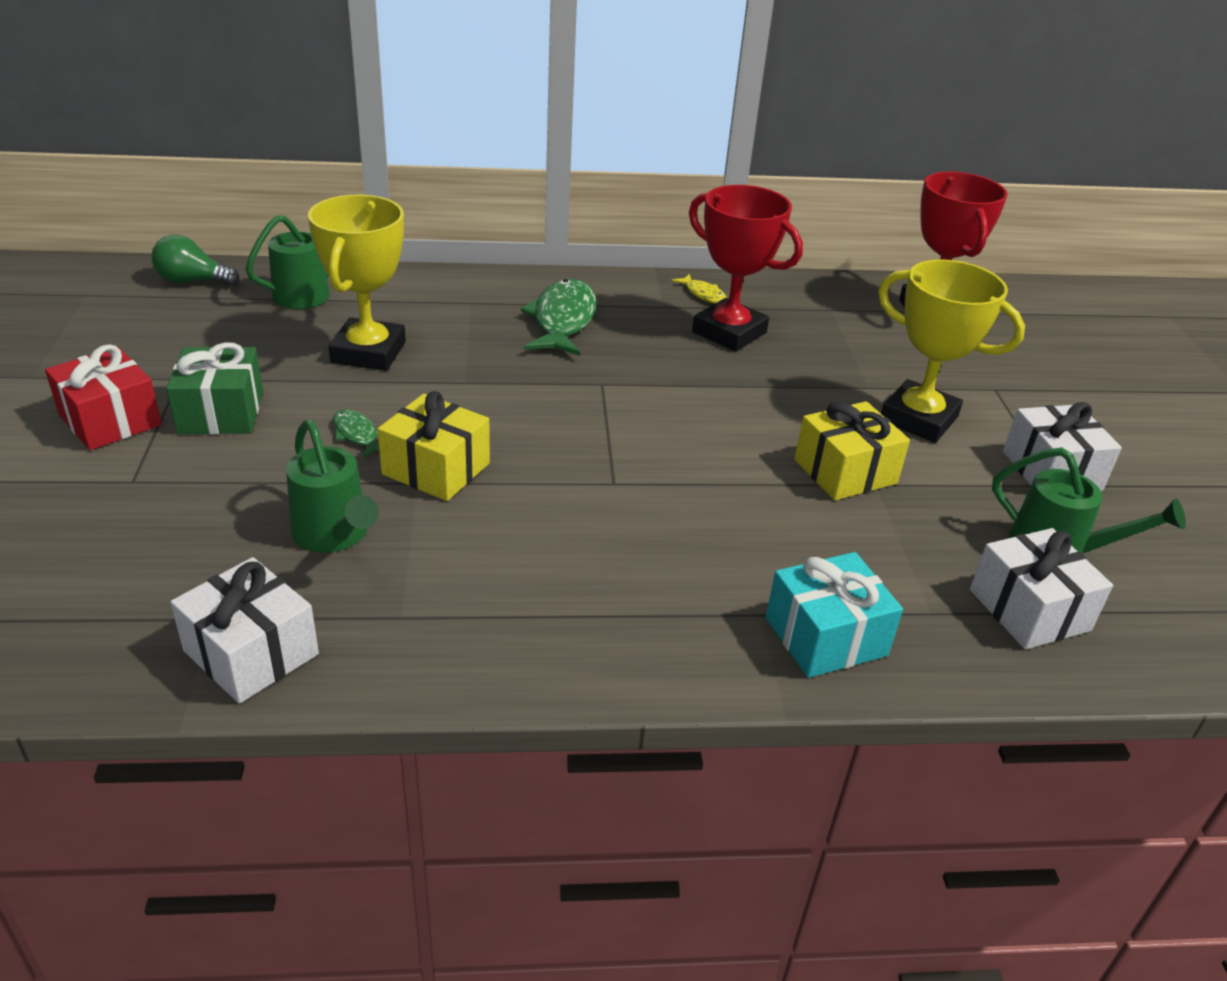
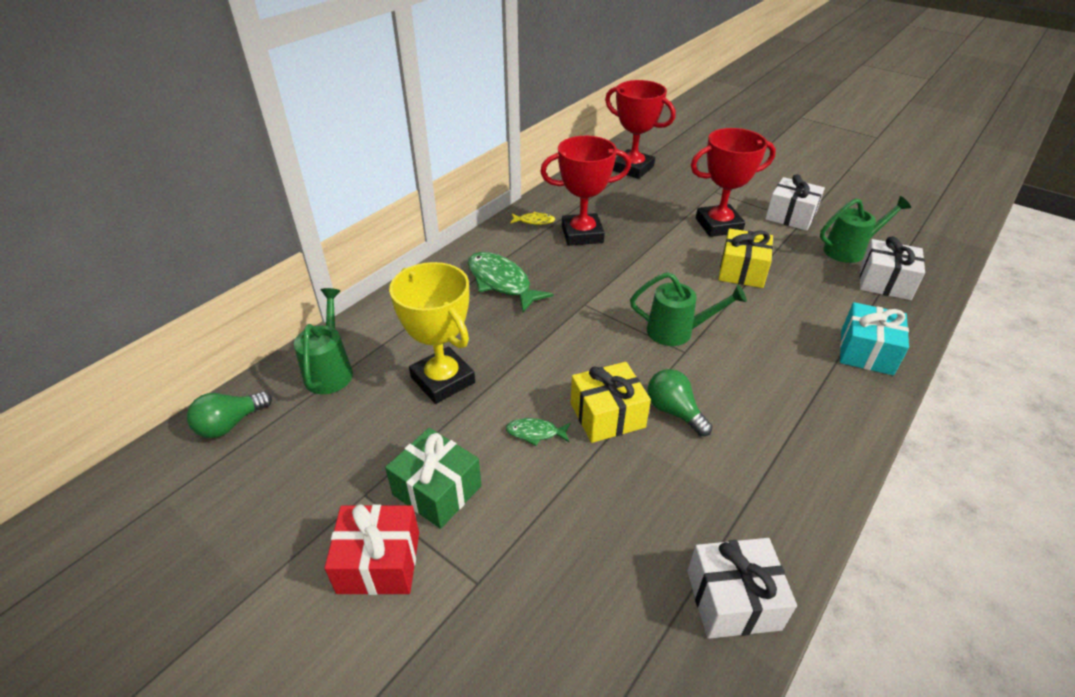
camera: 45 degrees left, 5 degrees up
green watering can [286,420,379,553] -> green watering can moved to [630,272,747,346]
yellow trophy [878,260,1025,443] -> red trophy [691,128,776,237]
none -> green light bulb [647,369,712,436]

